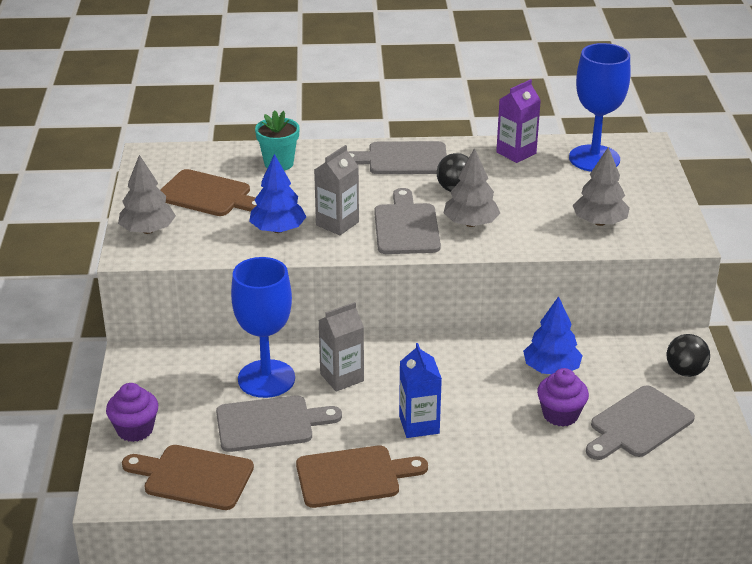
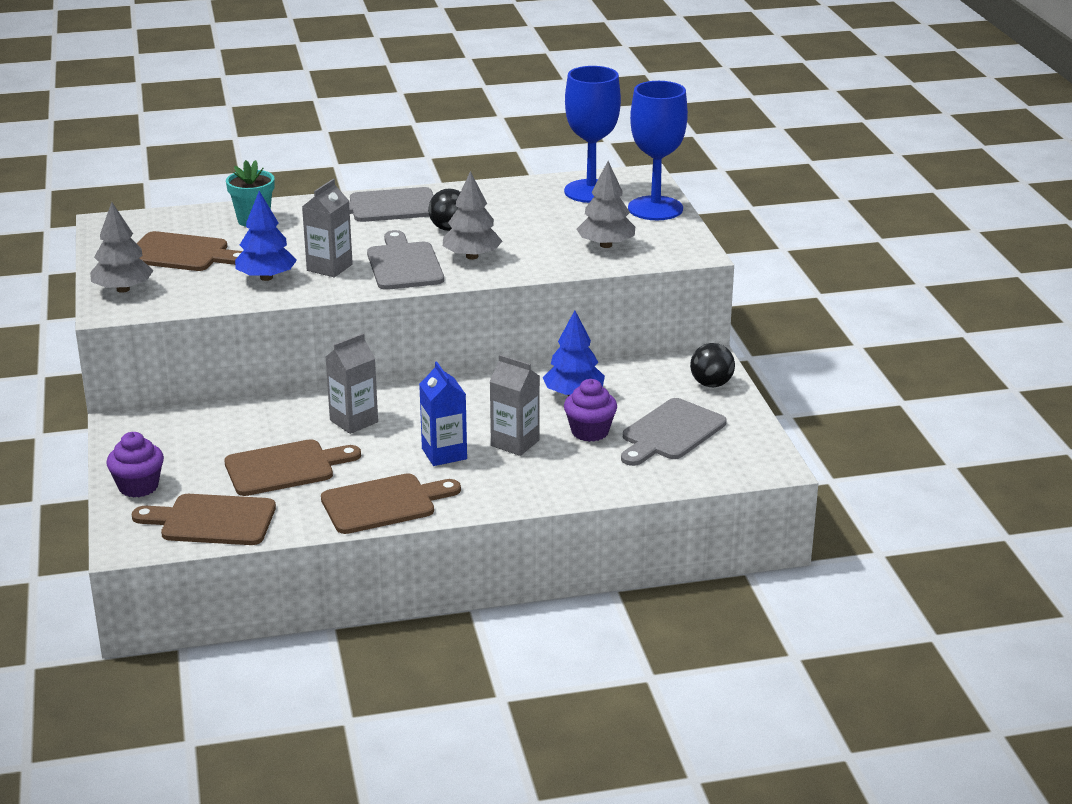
camera: 10 degrees left, 5 degrees down
grey cutting board [216,395,342,452] -> brown cutting board [224,439,361,496]
blue goblet [231,257,295,398] -> blue goblet moved to [628,81,688,220]
purple carton [496,79,541,163] -> none
none -> grey carton [489,355,540,456]

